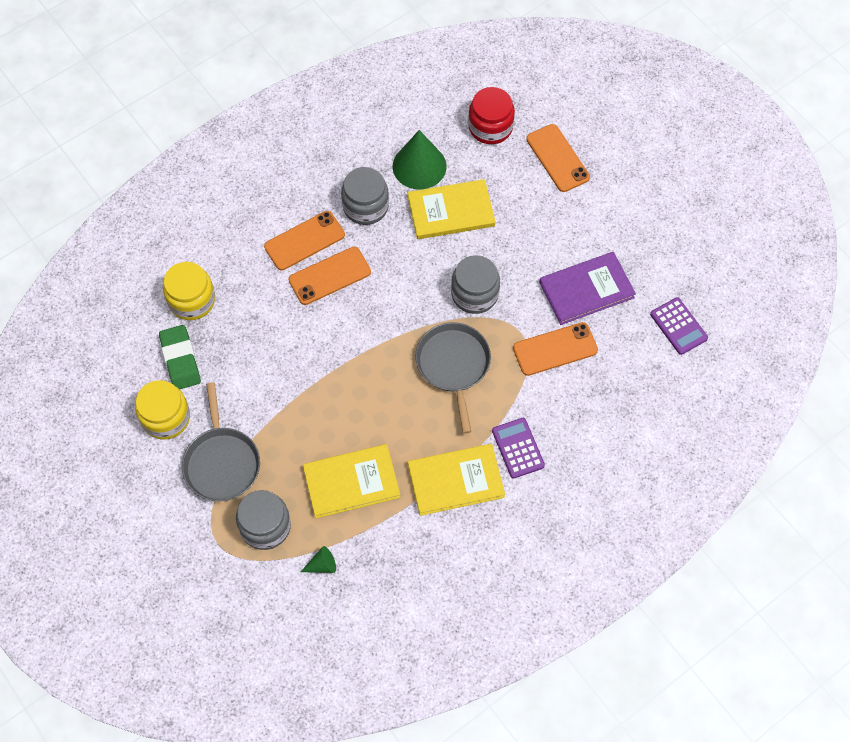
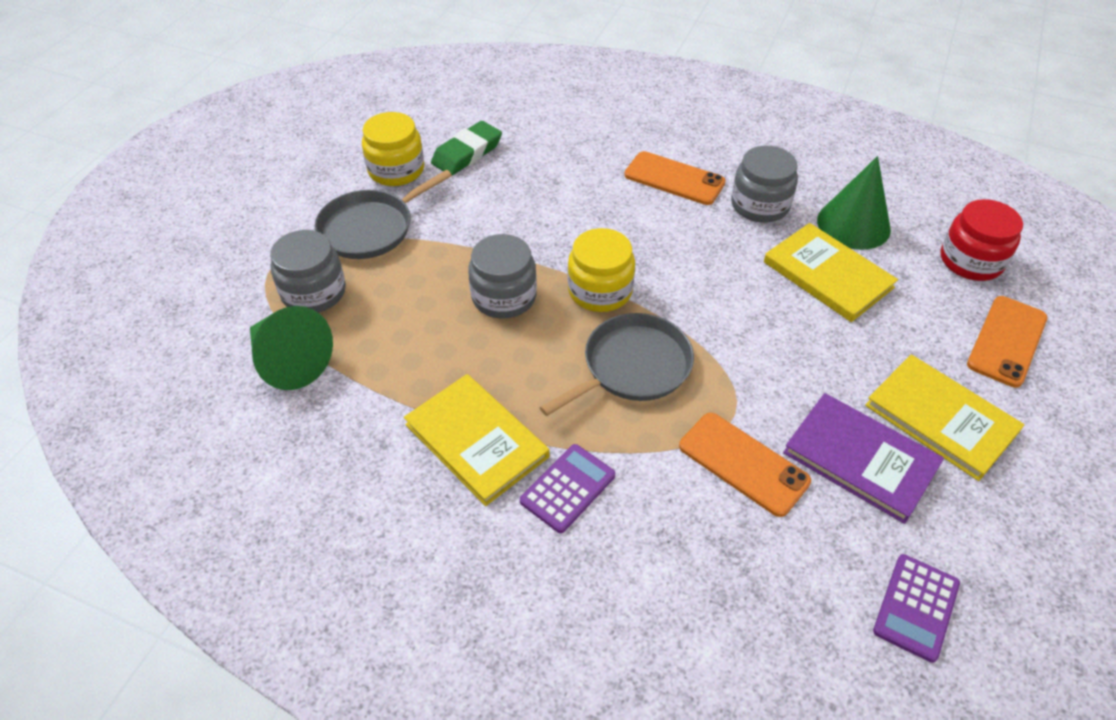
camera: 60 degrees right, 15 degrees down
yellow jar [163,262,215,320] -> yellow jar moved to [568,228,635,312]
orange phone [289,247,371,305] -> none
green cone [301,546,336,573] -> green cone [250,306,333,390], size x2.18
yellow book [303,444,400,518] -> yellow book moved to [865,355,1024,481]
grey jar [451,255,500,314] -> grey jar moved to [468,234,537,318]

